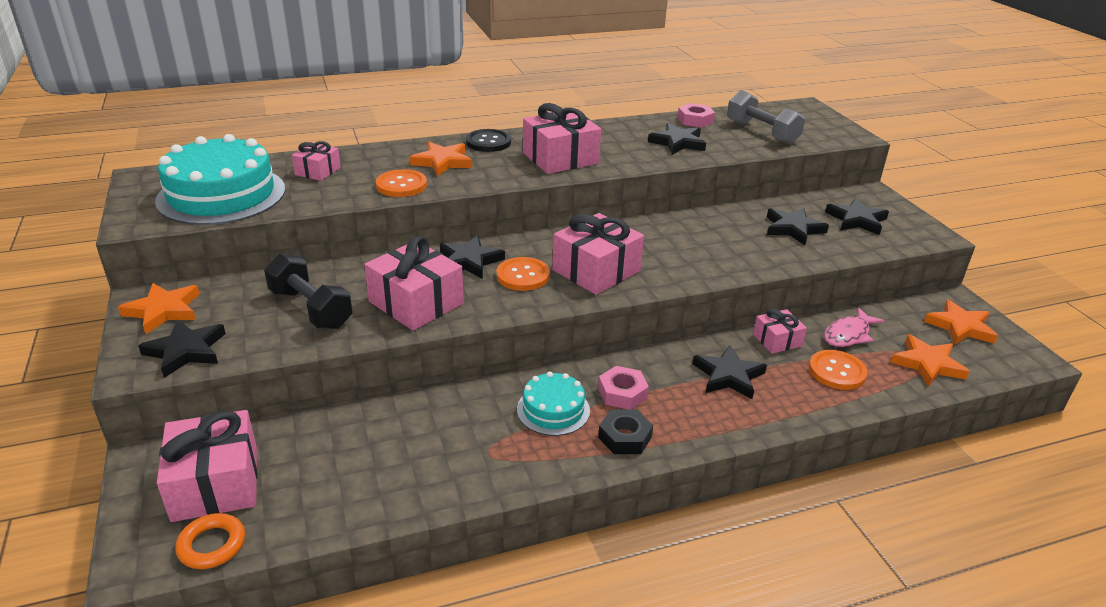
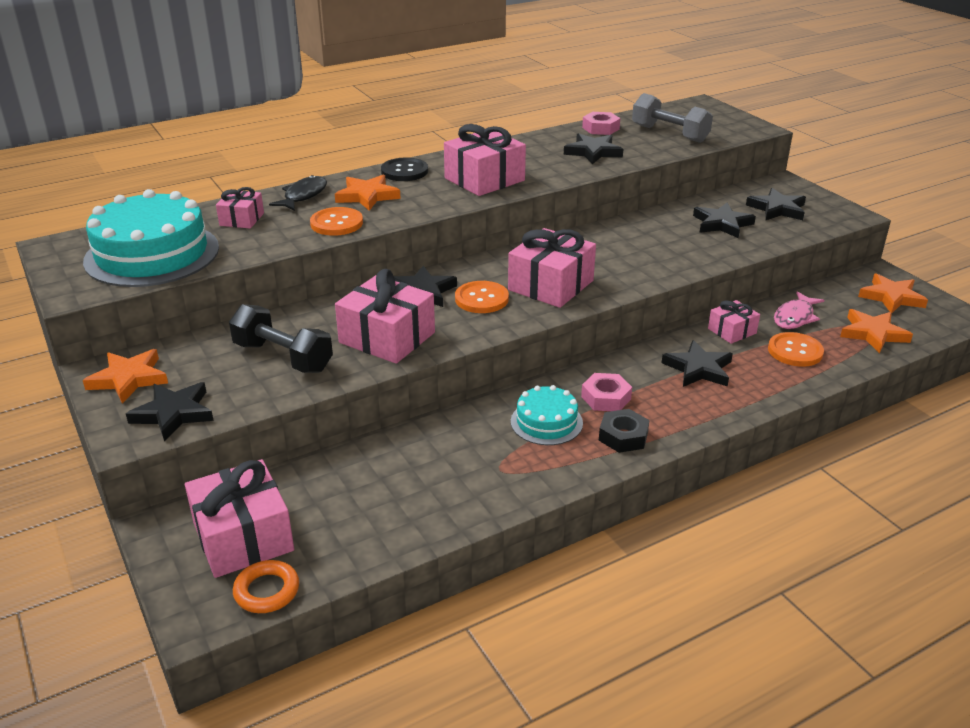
camera: 10 degrees left, 0 degrees up
none -> black fish [269,175,327,211]

